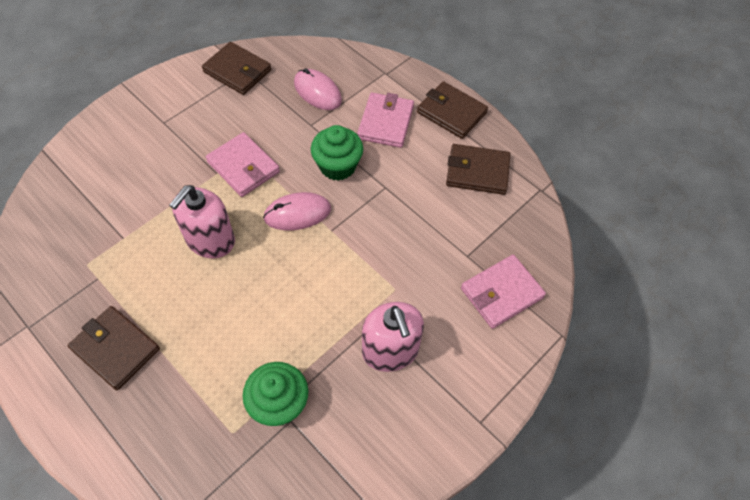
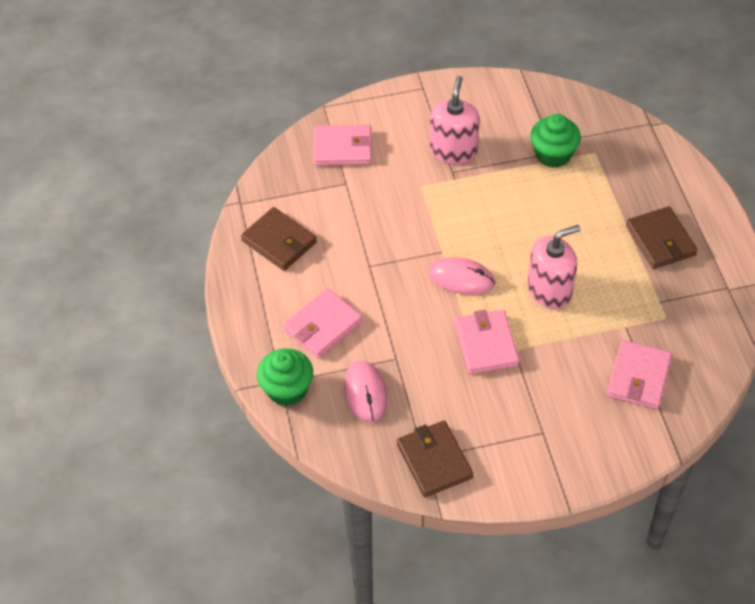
camera: 145 degrees left, 5 degrees down
green cupcake [311,125,363,181] -> green cupcake moved to [257,348,313,406]
brown wallet [417,81,488,139] -> none
none -> pink wallet [607,340,672,409]

